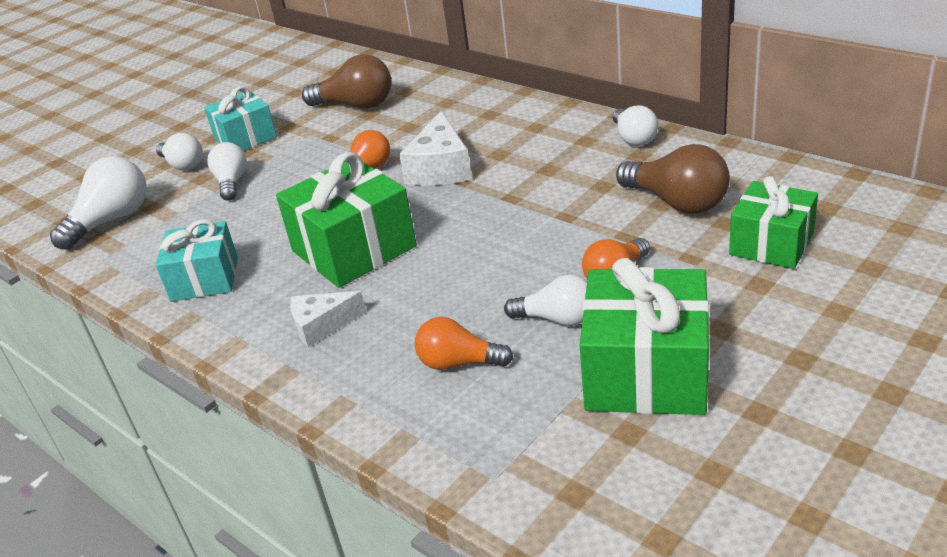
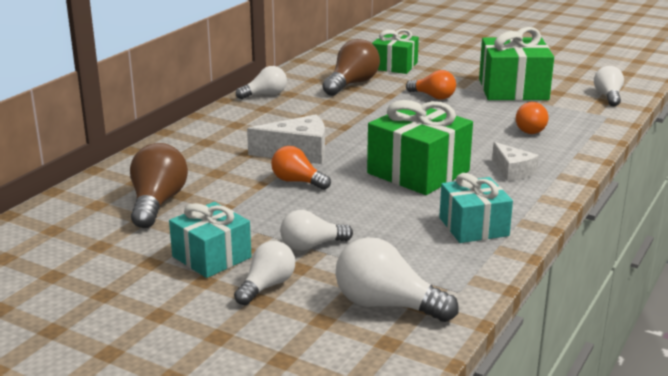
camera: 105 degrees left, 10 degrees down
white light bulb [504,274,587,326] -> white light bulb moved to [594,66,624,106]

